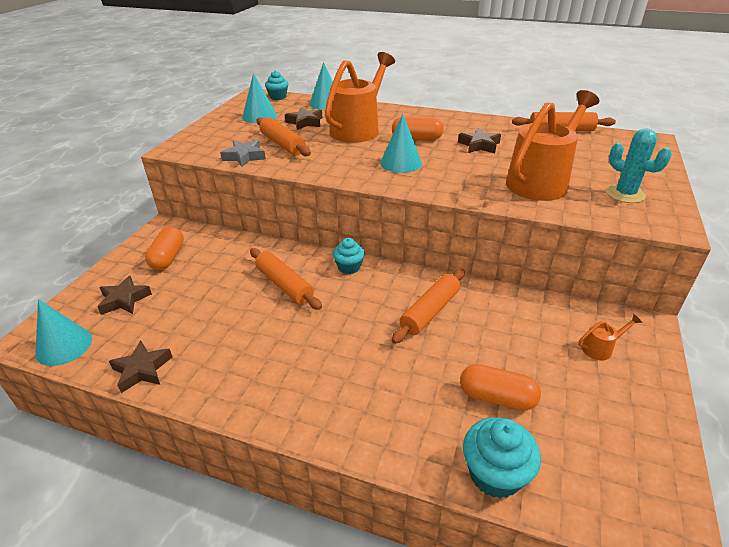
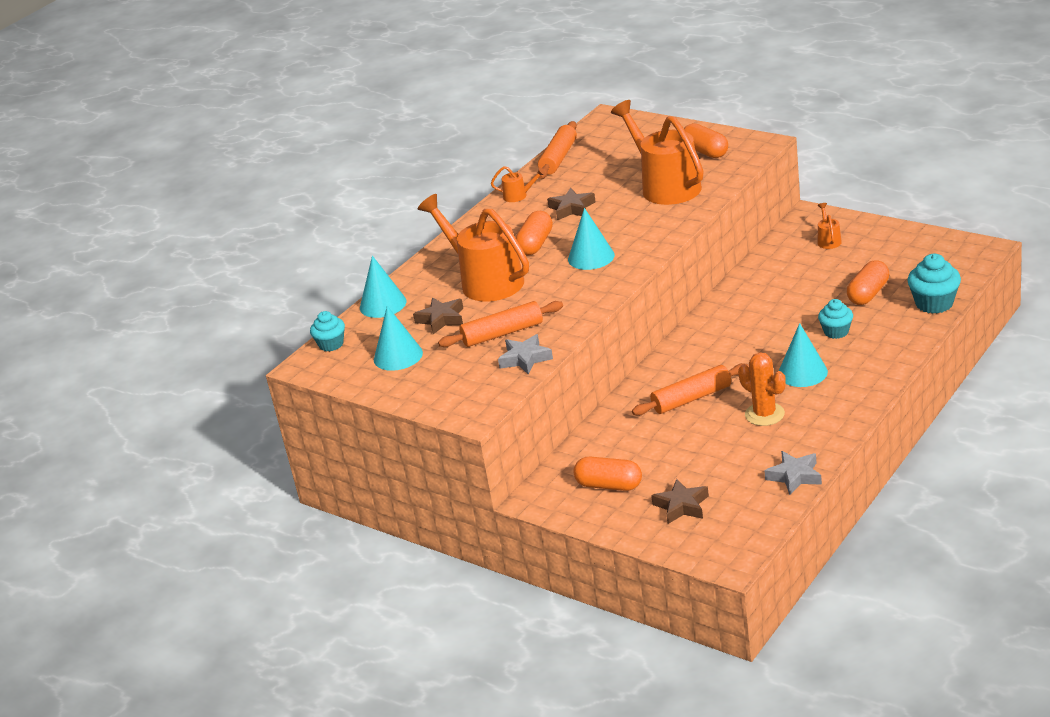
camera: 70 degrees left, 5 degrees down
turquoise cone [35,299,92,366] -> turquoise cone moved to [779,323,828,387]
brown star [109,341,172,393] -> grey star [764,451,822,495]
turquoise cupcake [333,238,365,274] -> turquoise cupcake moved to [818,299,853,339]
orange rolling pin [392,269,465,344] -> none
turquoise cactus [606,128,672,203] -> orange capsule [684,123,728,158]
none -> orange watering can [491,166,546,202]
none -> orange cactus [738,352,786,426]

